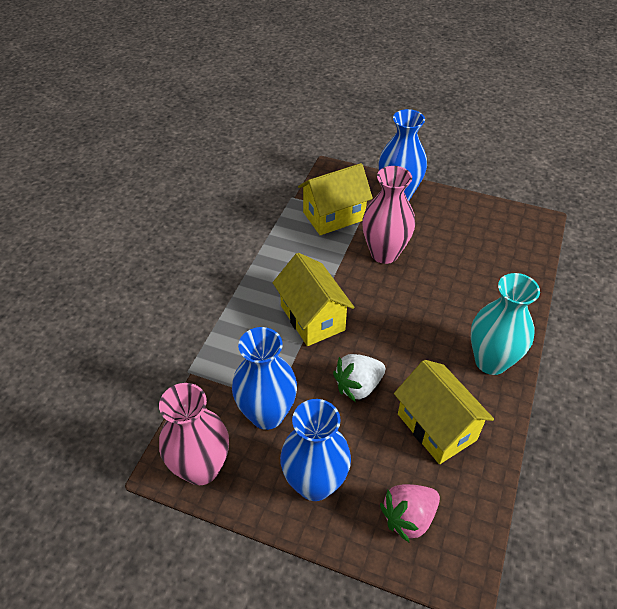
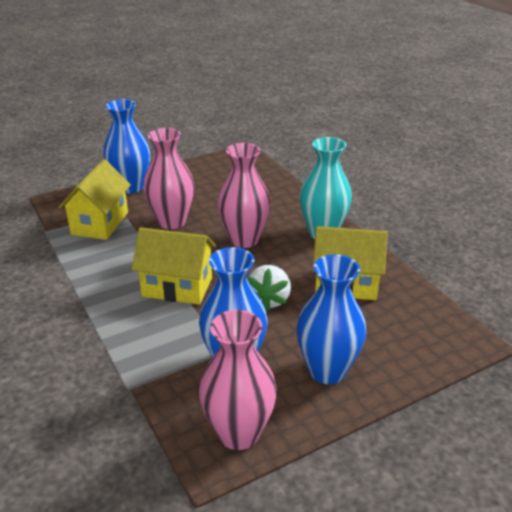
camera: 50 degrees left, 15 degrees down
pink strawberry [380,484,440,542] -> none
none -> pink vase [218,143,270,248]

